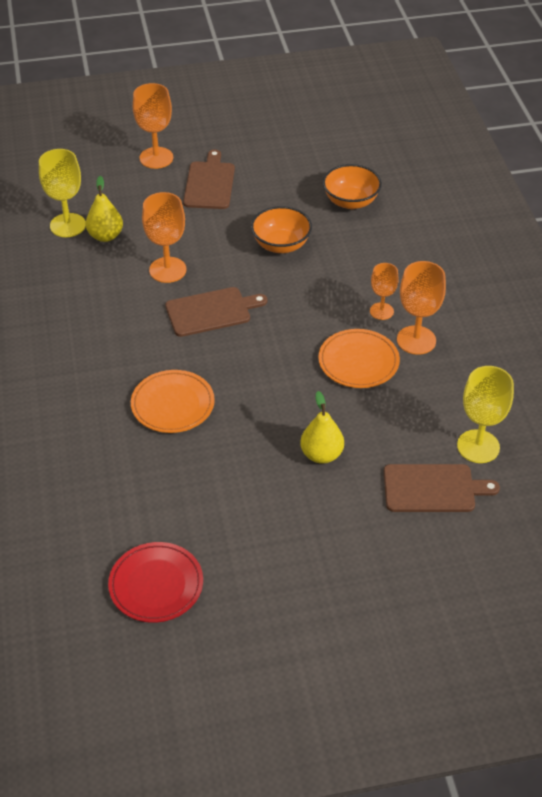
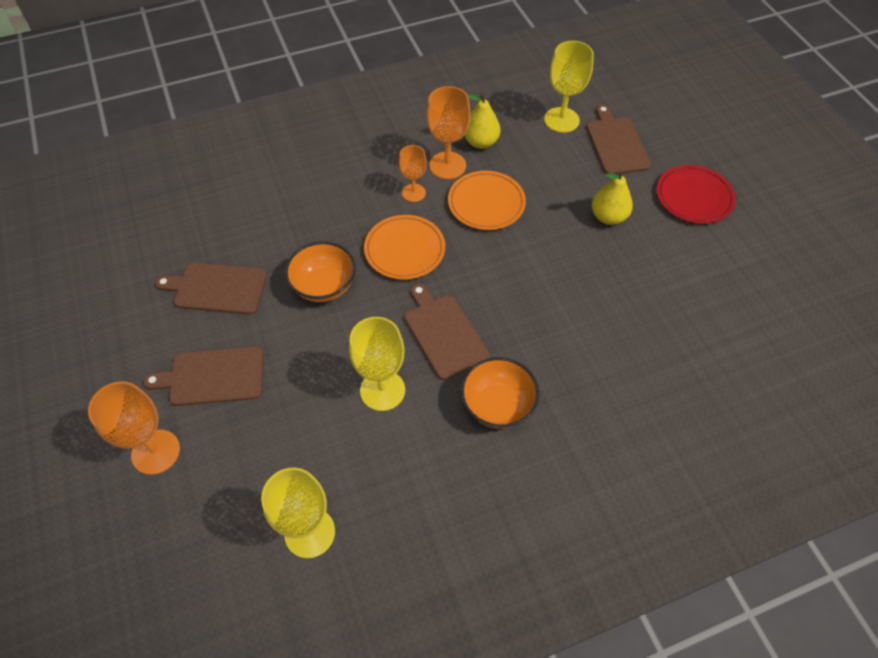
camera: 100 degrees left, 10 degrees up
yellow pear [86,176,123,242] -> yellow pear moved to [464,93,501,149]
red plate [108,542,203,623] -> red plate moved to [657,165,736,224]
orange plate [131,370,215,433] -> orange plate moved to [364,215,445,280]
orange goblet [142,192,186,283] -> yellow goblet [349,317,405,411]
orange bowl [323,164,382,209] -> orange bowl moved to [461,357,539,429]
none -> brown cutting board [155,262,267,315]

